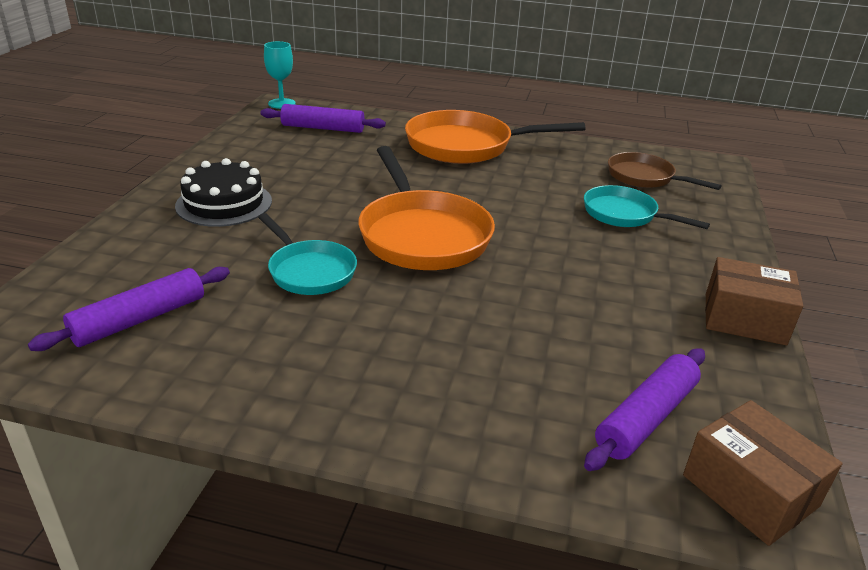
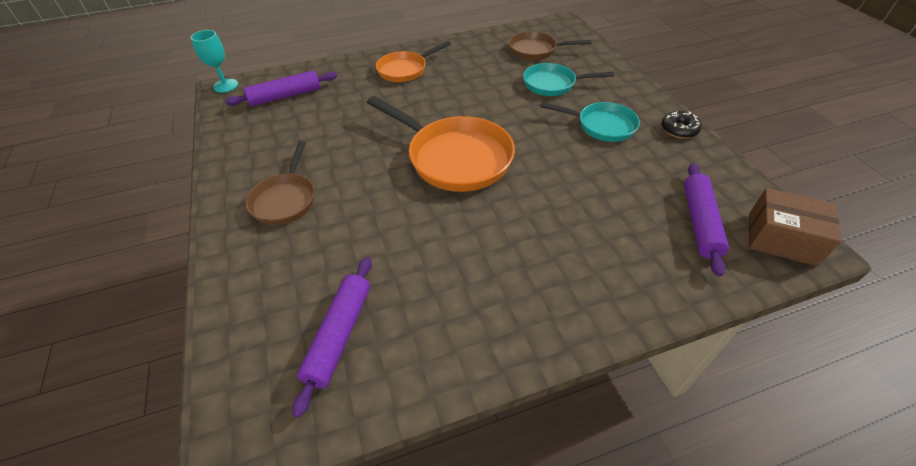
camera: 30 degrees left, 15 degrees up
black cake [175,158,272,227] -> brown pan [246,141,315,225]
turquoise pan [258,213,357,295] -> turquoise pan moved to [540,102,640,142]
orange pan [405,110,586,164] -> orange pan [376,41,451,82], size x0.60
brown box [705,257,803,345] -> black donut [662,111,702,139]

